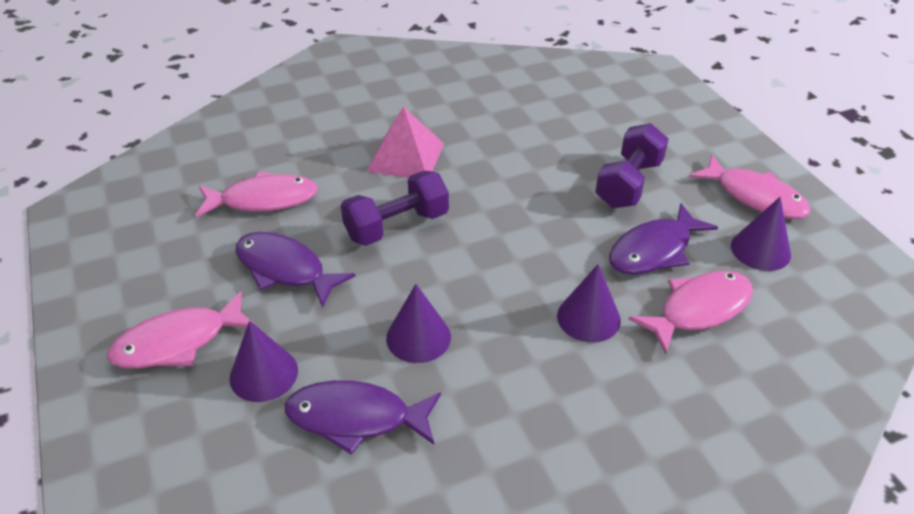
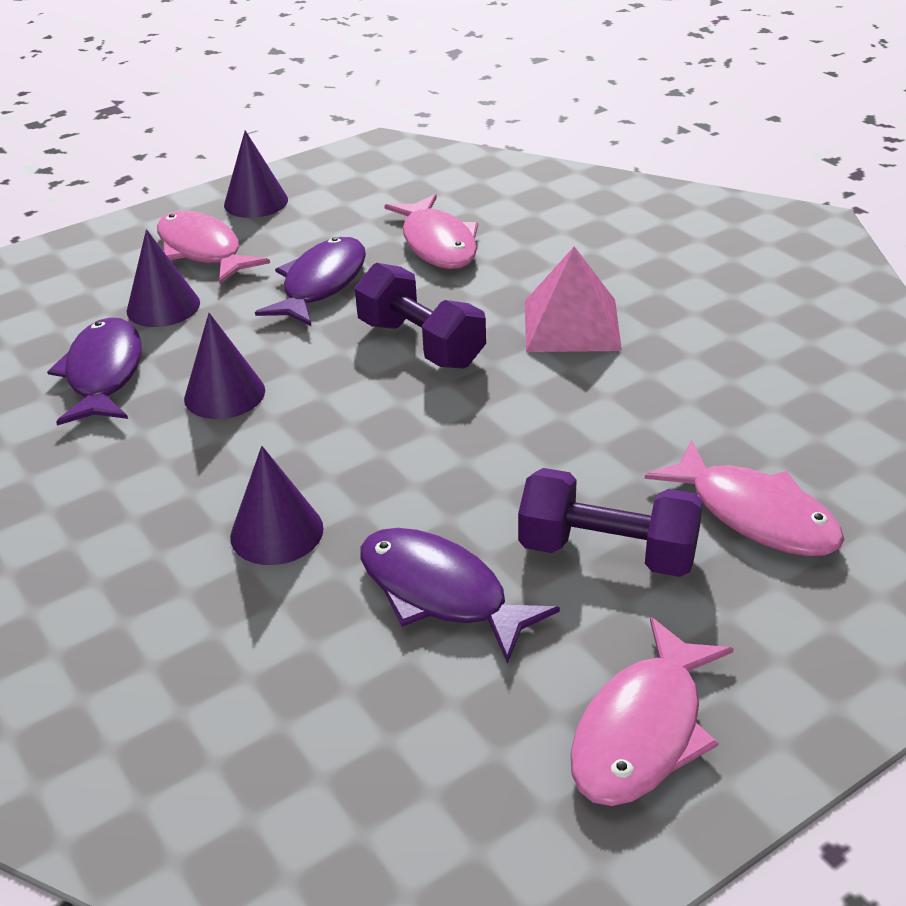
camera: 80 degrees right, 5 degrees down
pink fish [629,271,753,354] -> pink fish moved to [644,440,844,556]
purple cone [731,197,791,271] -> purple cone moved to [224,130,288,218]

